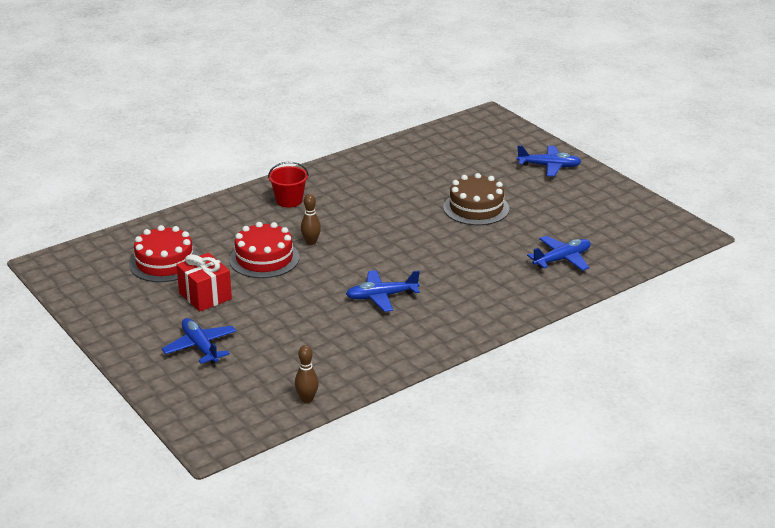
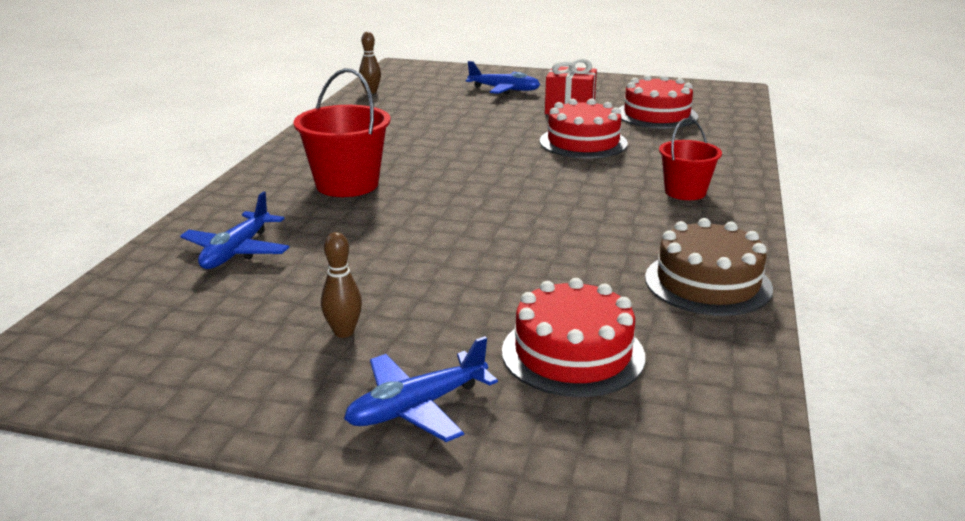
camera: 140 degrees right, 5 degrees down
brown bowling pin [301,194,321,245] -> brown bowling pin moved to [321,232,362,338]
blue plane [346,270,420,312] -> none
brown cake [443,173,509,225] -> brown cake moved to [645,218,773,316]
none -> red bucket [293,68,391,197]
none -> red cake [502,278,645,397]

